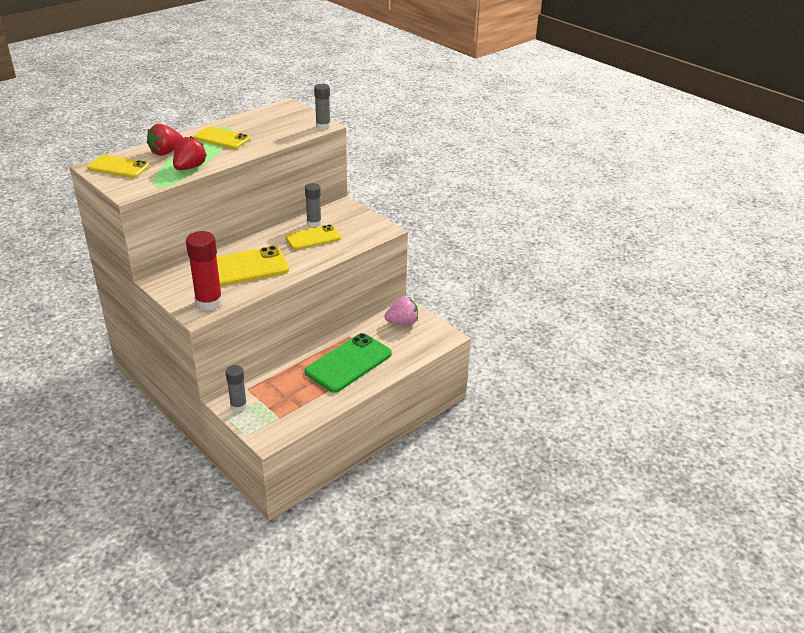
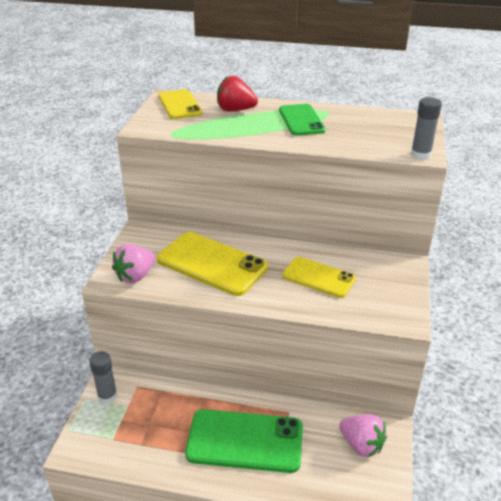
camera: 55 degrees right, 0 degrees up
red strawberry [173,136,207,170] -> none
red glue stick [186,231,223,311] -> pink strawberry [112,244,155,283]
yellow phone [193,126,250,149] -> green phone [279,104,326,136]
grey glue stick [305,183,322,227] -> none

